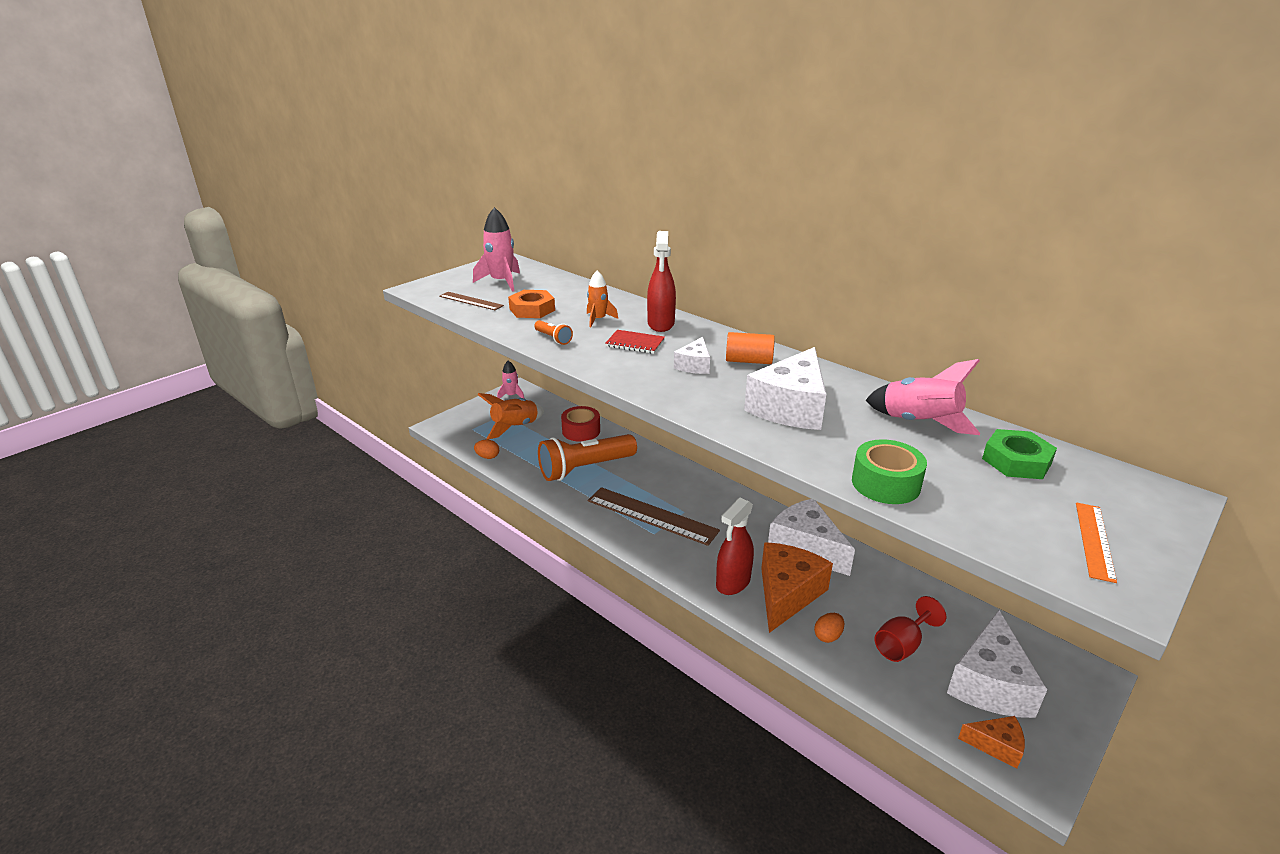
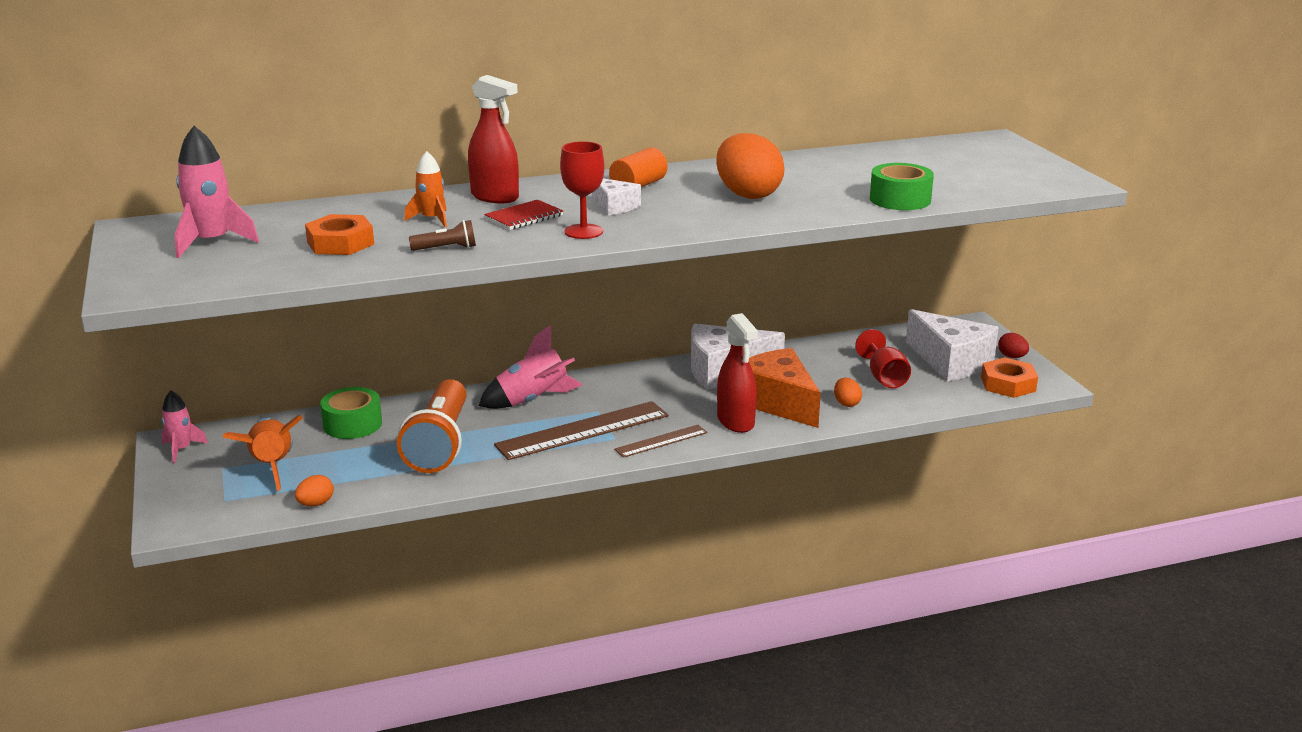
camera: 60 degrees left, 5 degrees down
brown ruler [439,292,504,310] -> brown ruler moved to [614,425,707,458]
orange flashlight [534,320,573,345] -> brown flashlight [409,220,476,251]
red tape [561,406,600,442] -> green tape [320,387,382,439]
white cheese [744,347,826,430] -> orange egg [716,133,785,199]
pink rocket [865,359,981,435] -> pink rocket moved to [479,325,582,409]
orange cheese [958,716,1025,769] -> orange nut [981,357,1038,398]
green nut [982,429,1057,479] -> none
orange ruler [1076,503,1117,583] -> none
none -> red goblet [560,141,605,239]
none -> red egg [998,333,1029,358]

